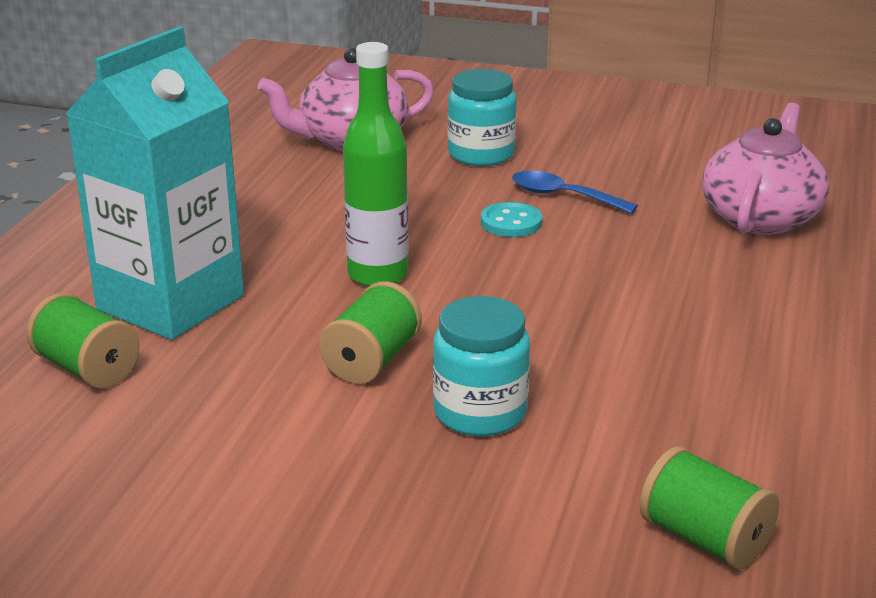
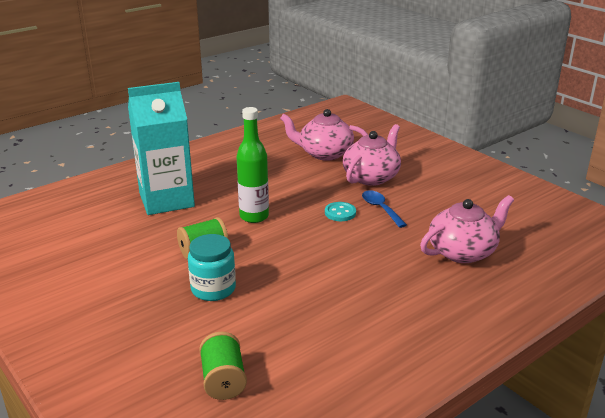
camera: 35 degrees right, 0 degrees up
green spool [26,293,140,389] -> none
turquoise jar [448,69,517,166] -> pink teapot [343,124,401,186]

